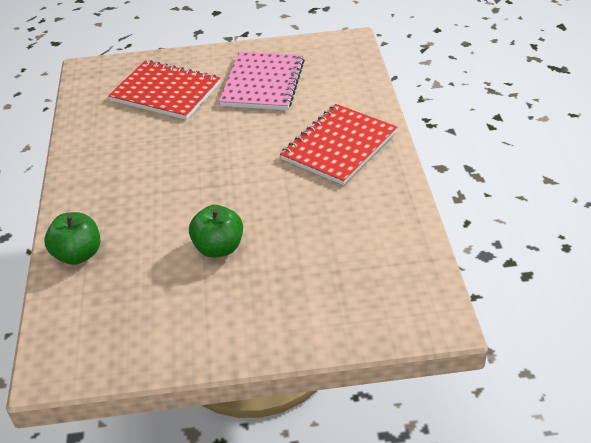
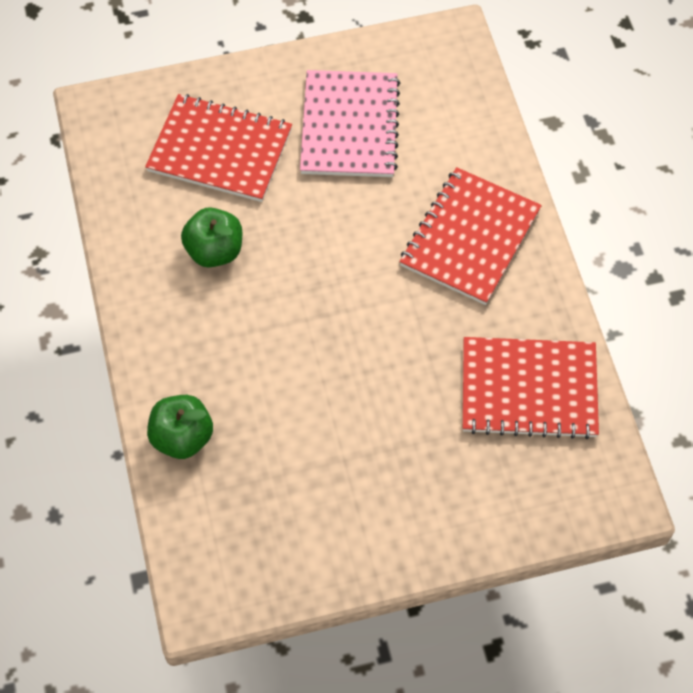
camera: 10 degrees left, 20 degrees up
green apple [189,205,243,258] -> green apple moved to [181,207,242,267]
none -> red notebook [463,337,599,439]

